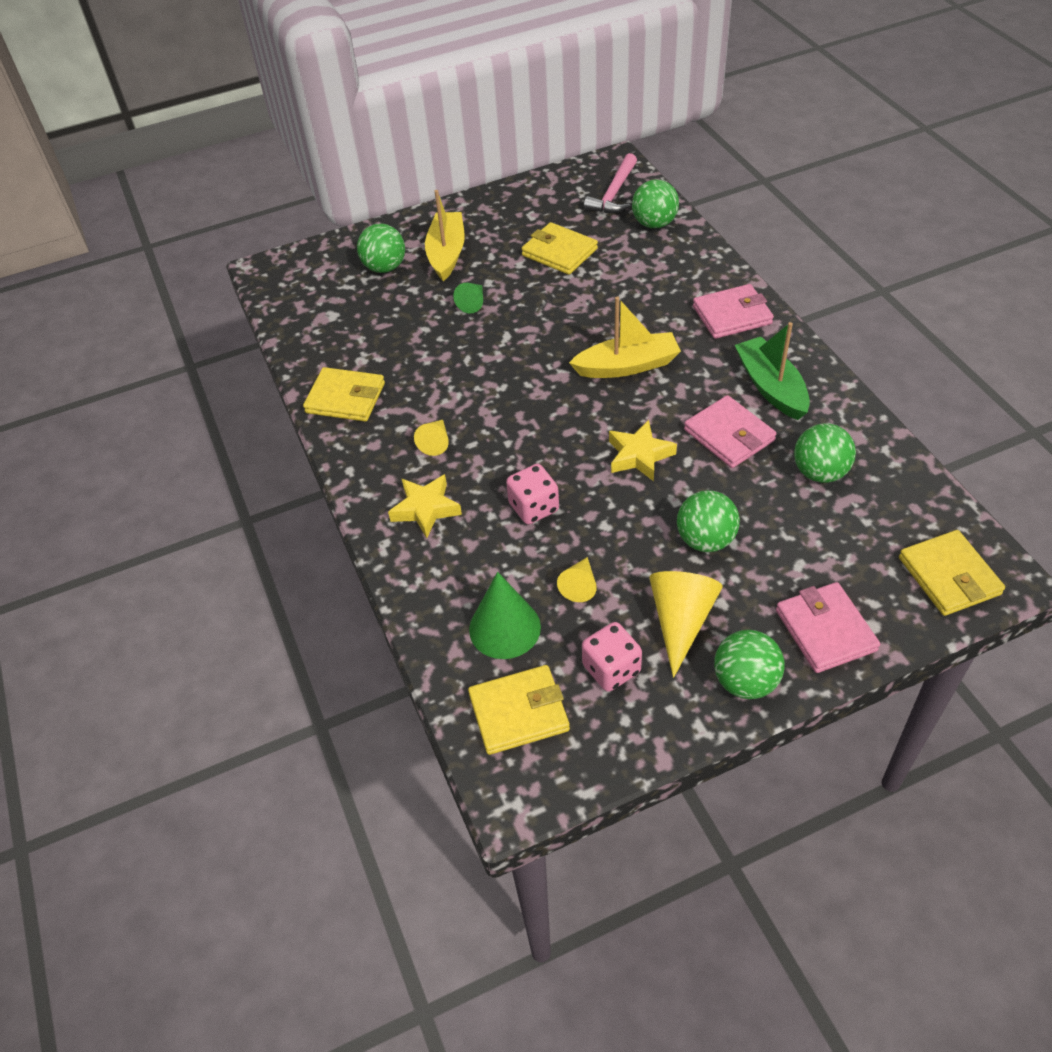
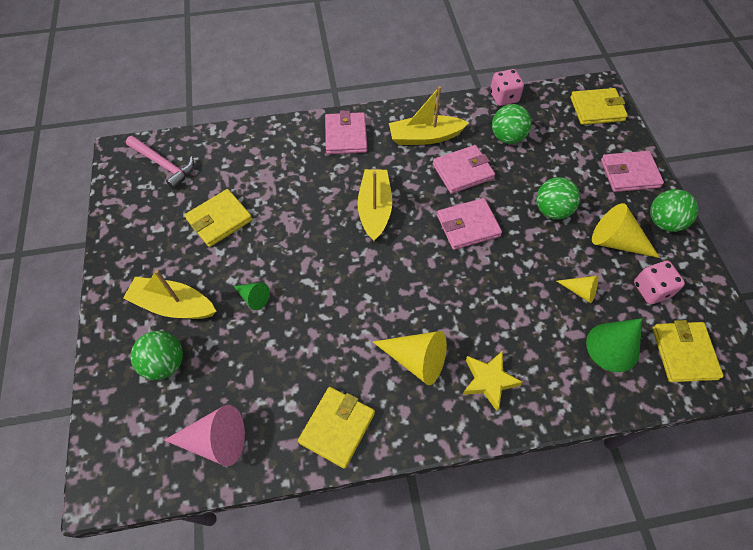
camera: 80 degrees left, 10 degrees up
yellow cone [414,420,449,456] -> yellow cone [372,331,447,385], size x1.77
pink dice [506,464,559,524] -> pink dice moved to [490,69,524,106]
yellow star [609,420,677,481] -> pink wallet [437,198,502,250]
green ball [632,180,679,228] -> none
green boat [735,322,810,420] -> yellow boat [389,86,469,145]
none -> pink cone [164,405,245,466]

